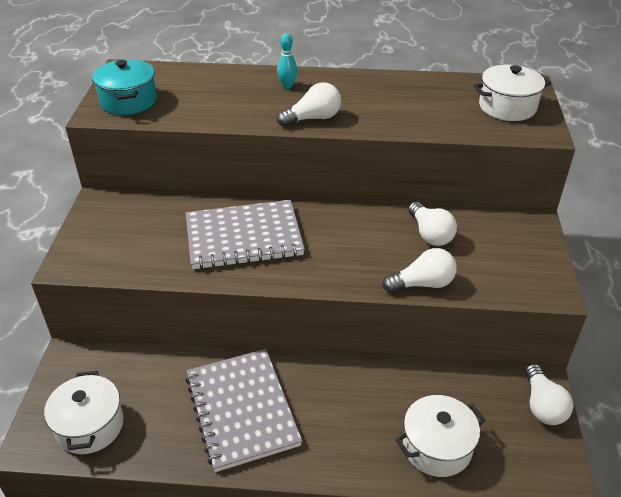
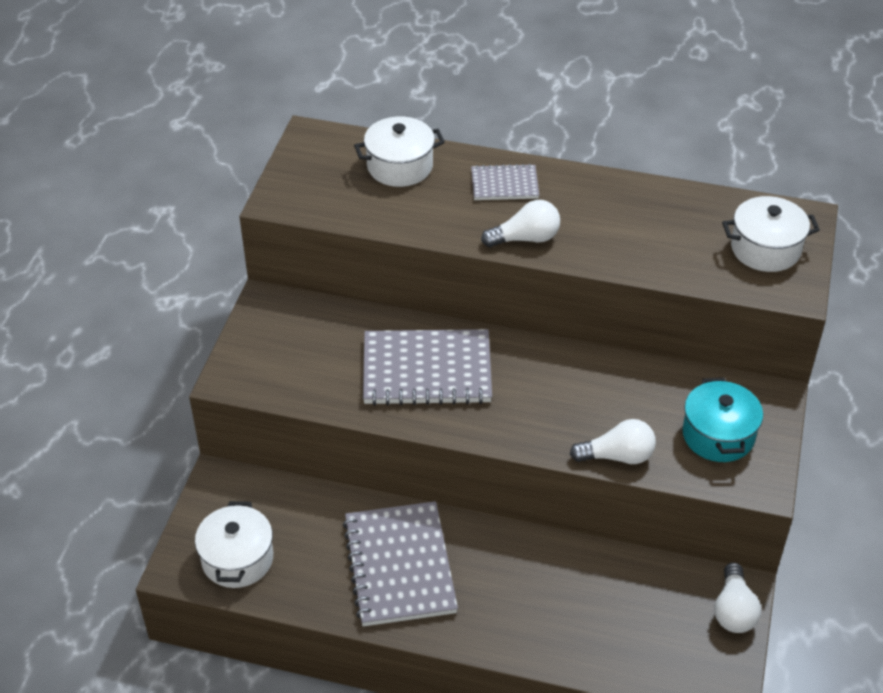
camera: 10 degrees right, 5 degrees up
turquoise pot [92,59,157,115] -> turquoise pot moved to [682,377,763,462]
turquoise bowling pin [277,33,298,89] -> grey notebook [471,164,539,200]
white pot [395,395,486,477] -> white pot moved to [354,116,445,187]
white light bulb [408,202,457,246] -> none

